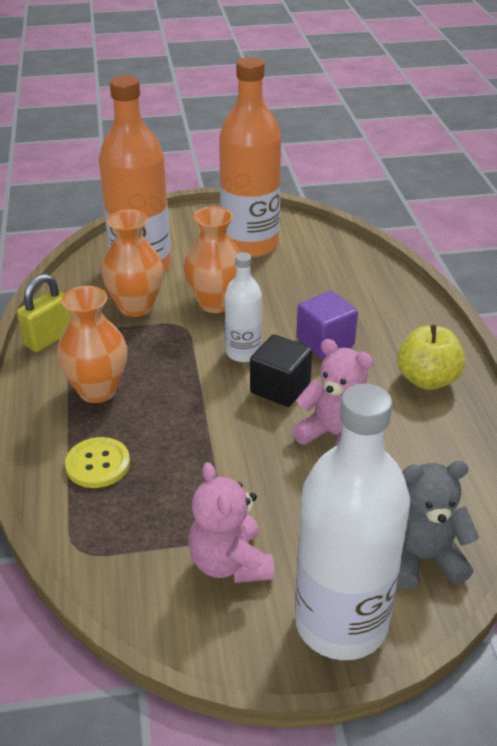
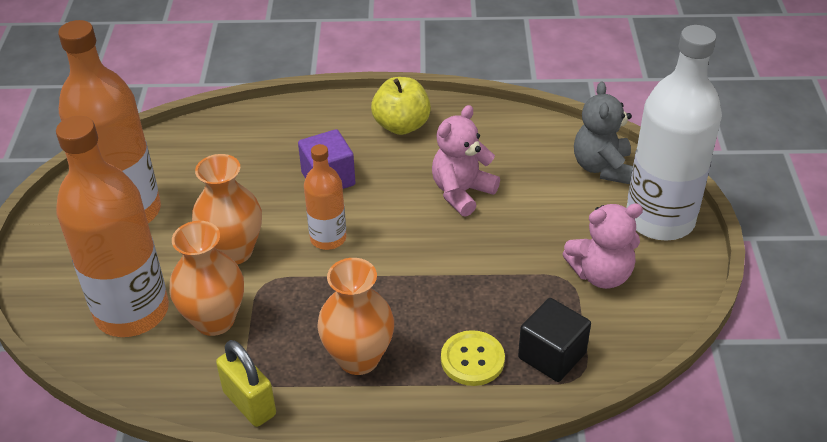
camera: 80 degrees left, 5 degrees up
white bottle [225,252,262,362] -> orange bottle [304,144,347,250]
black cube [250,334,313,407] -> black cube moved to [518,298,591,382]

